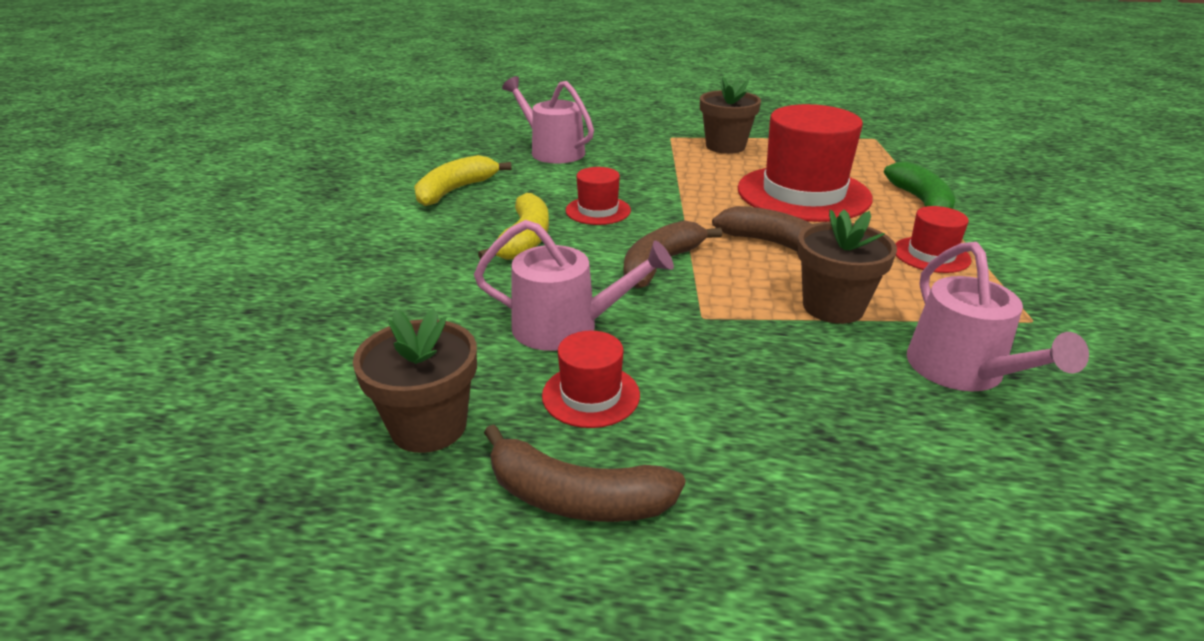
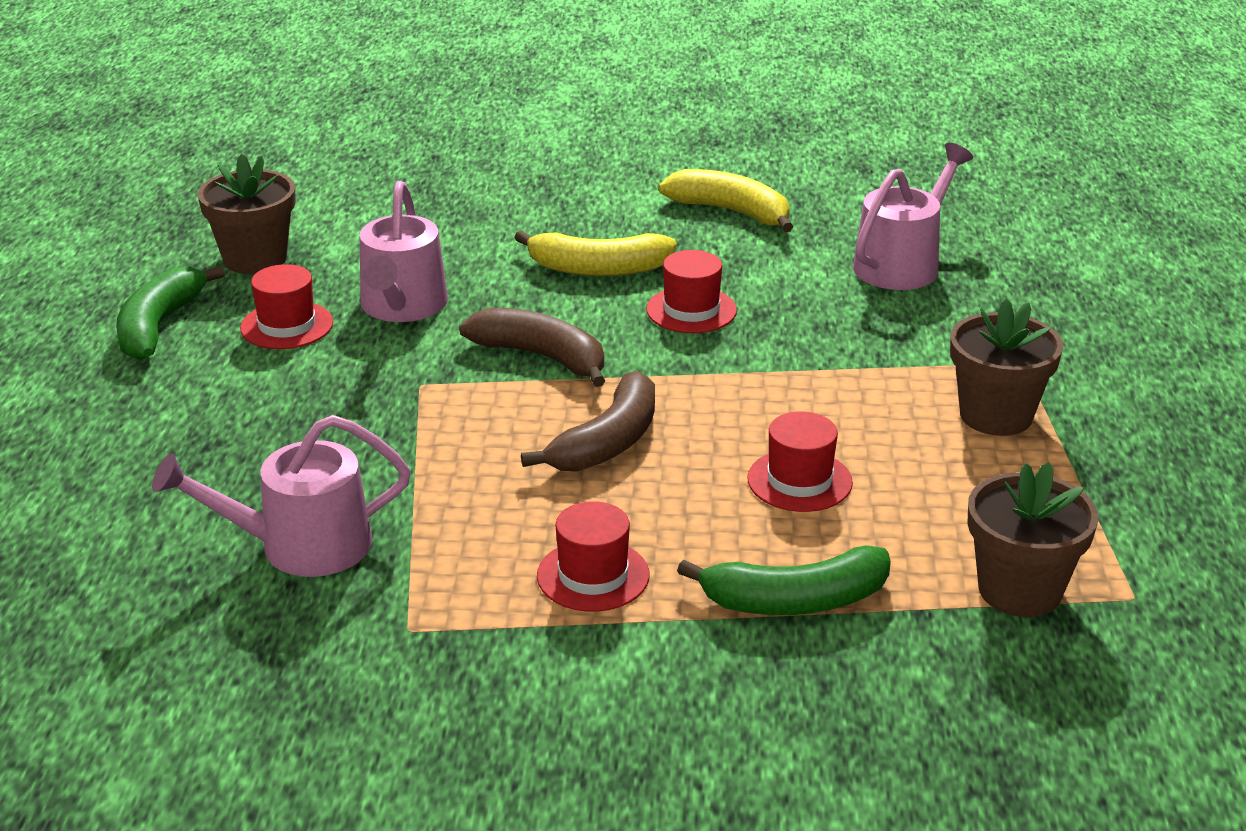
camera: 85 degrees right, 0 degrees up
brown banana [484,424,686,522] -> green banana [116,265,225,360]
red hat [738,104,873,222] -> red hat [747,412,853,512], size x0.47
brown flower pot [797,210,897,324] -> brown flower pot moved to [967,462,1098,617]

